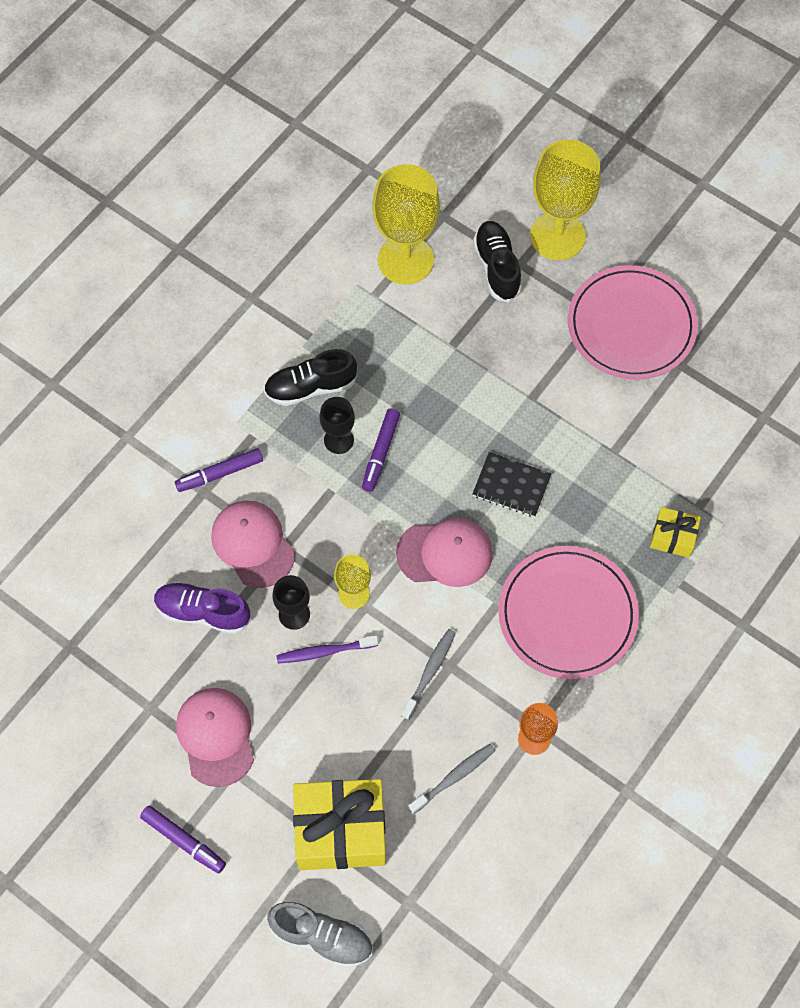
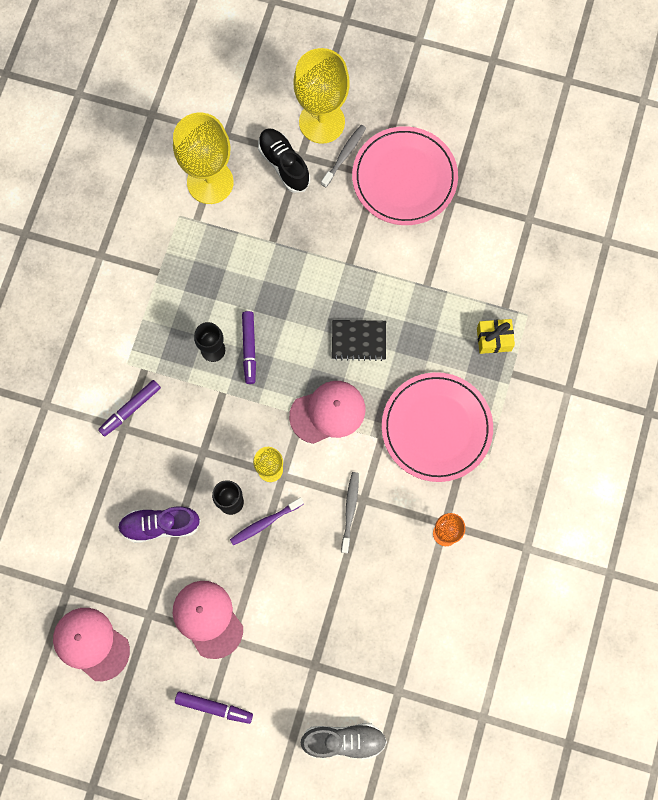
camera: 20 degrees left, 10 degrees up
pink cap [211,501,295,588] -> pink cap moved to [53,608,130,681]
black shoe [264,349,357,406] -> none
yellow gift [293,779,386,870] -> none
grey toothbrush [408,744,495,814] -> grey toothbrush moved to [321,125,366,187]

